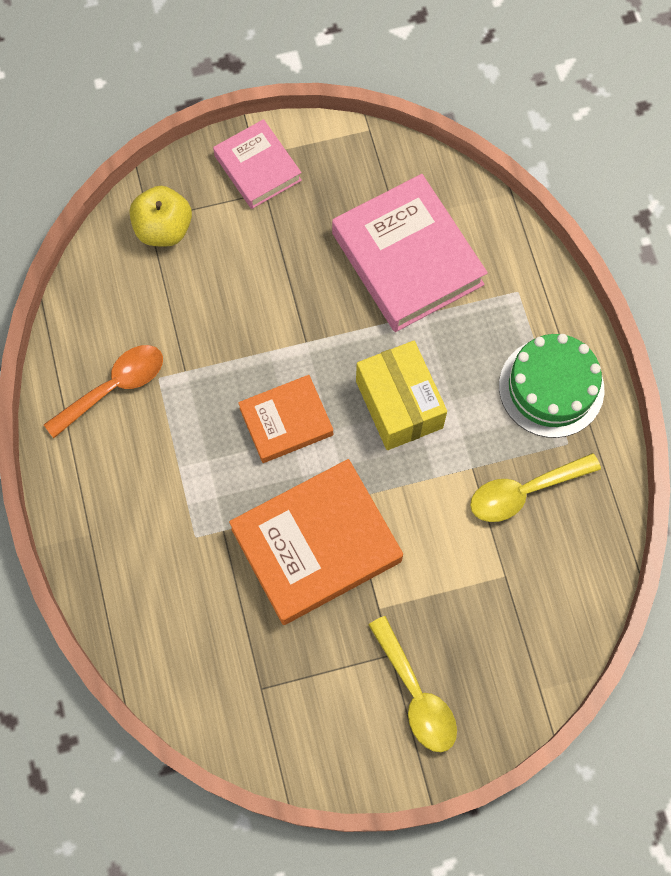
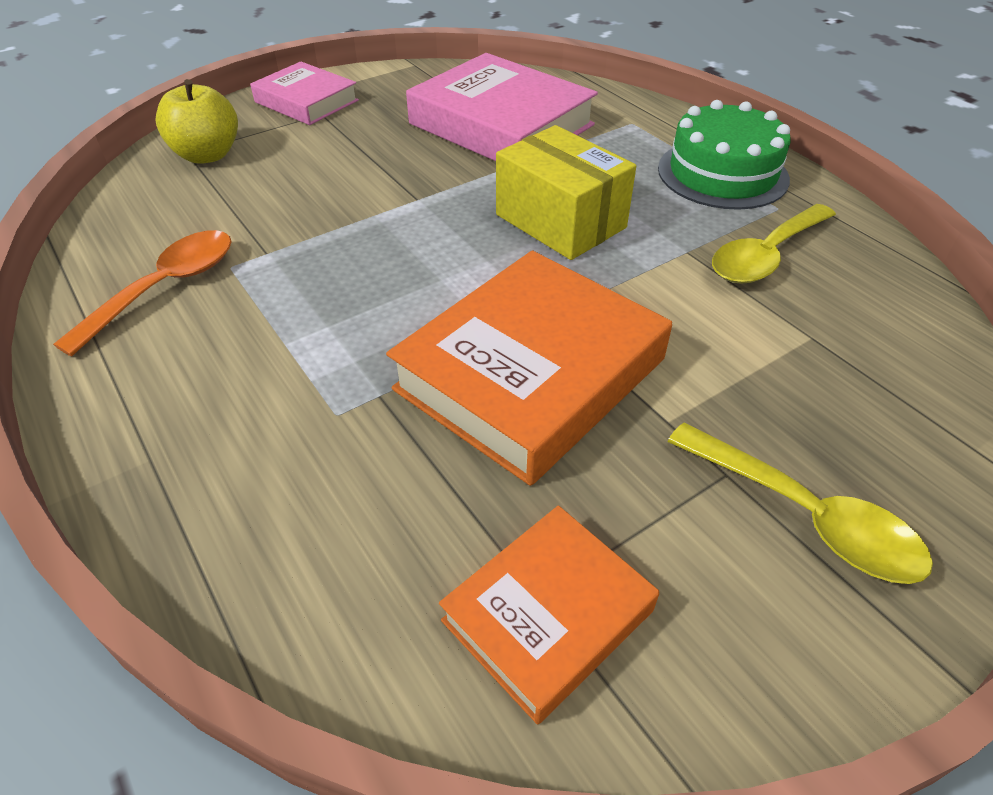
camera: 20 degrees left, 25 degrees down
orange book [238,375,333,463] -> orange book moved to [439,506,659,725]

